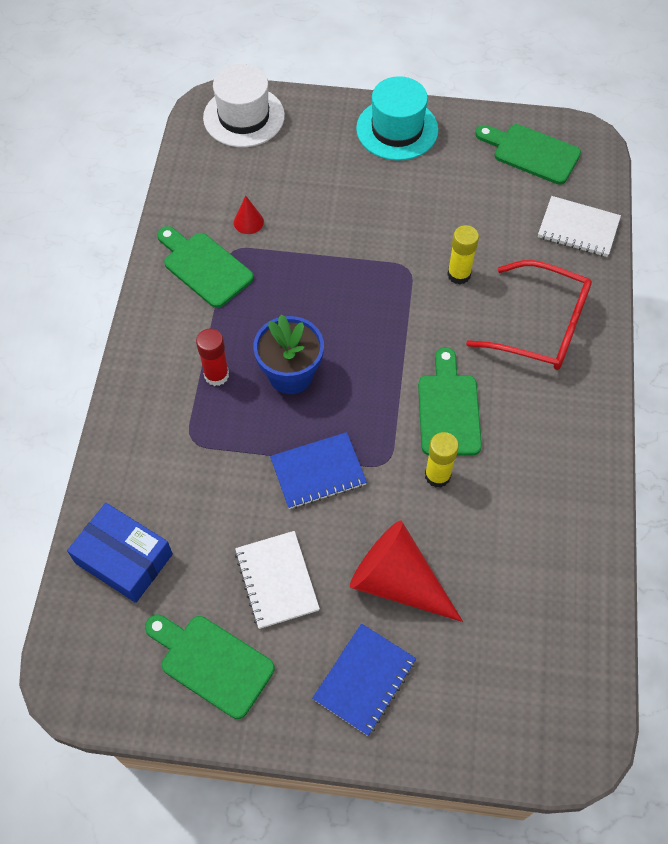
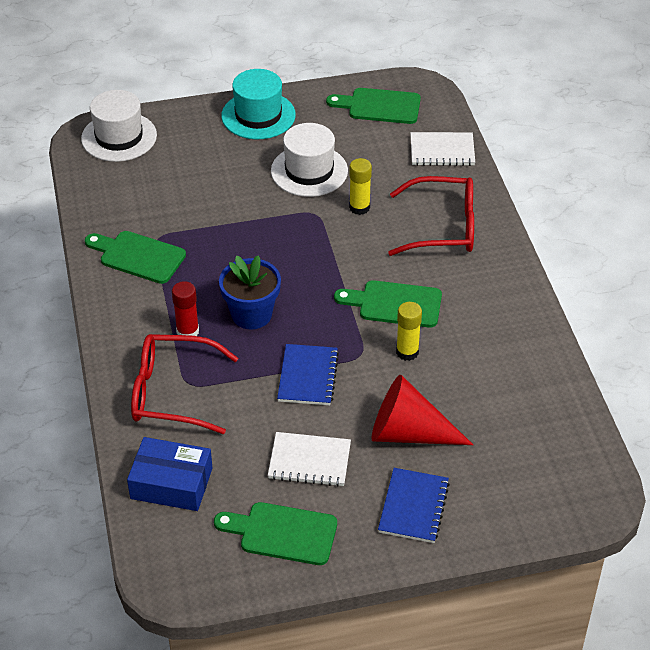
camera: 20 degrees left, 15 degrees down
red cone [234,196,264,234] -> none
white notebook [235,531,320,629] -> white notebook turned 45 degrees counterclockwise [268,432,351,487]
blue notebook [270,432,367,509] -> blue notebook turned 45 degrees counterclockwise [277,344,339,405]
green cutting board [418,347,482,456] -> green cutting board turned 60 degrees counterclockwise [334,280,442,327]
none -> red glasses [131,334,238,434]
none -> white hat [271,123,348,197]

